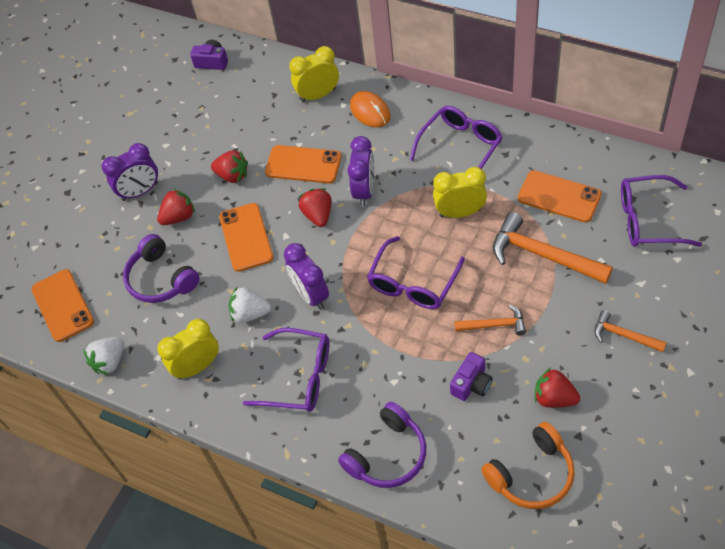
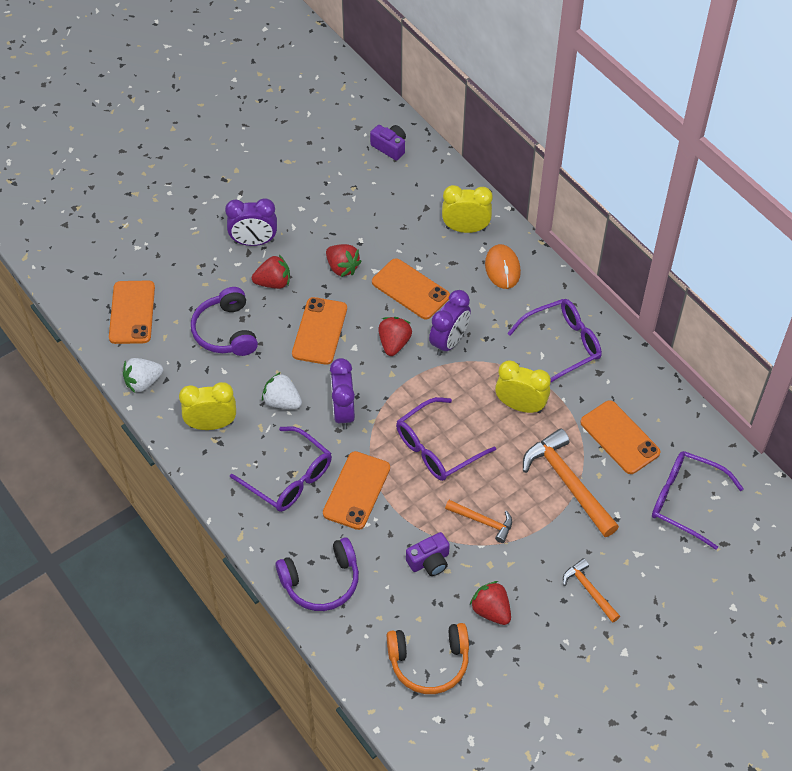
camera: 20 degrees right, 0 degrees up
none -> orange phone [323,451,390,530]

